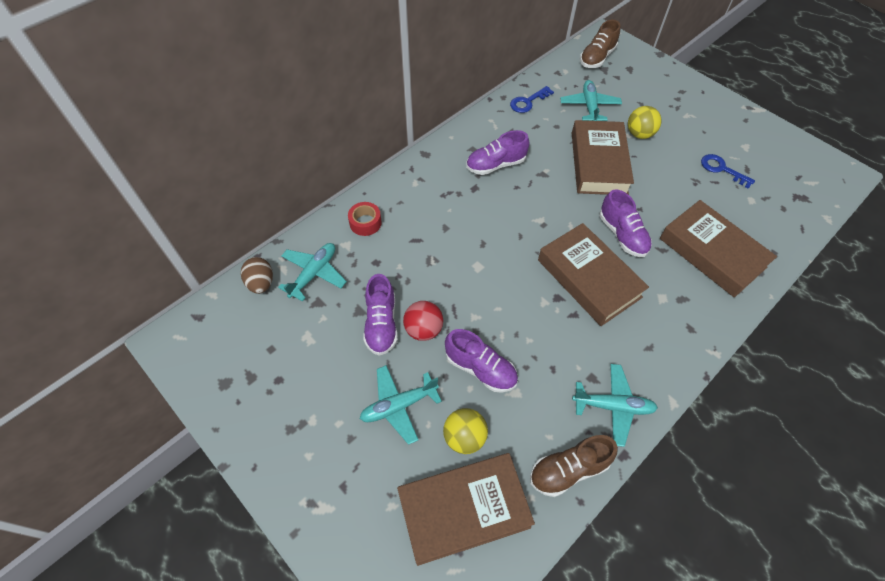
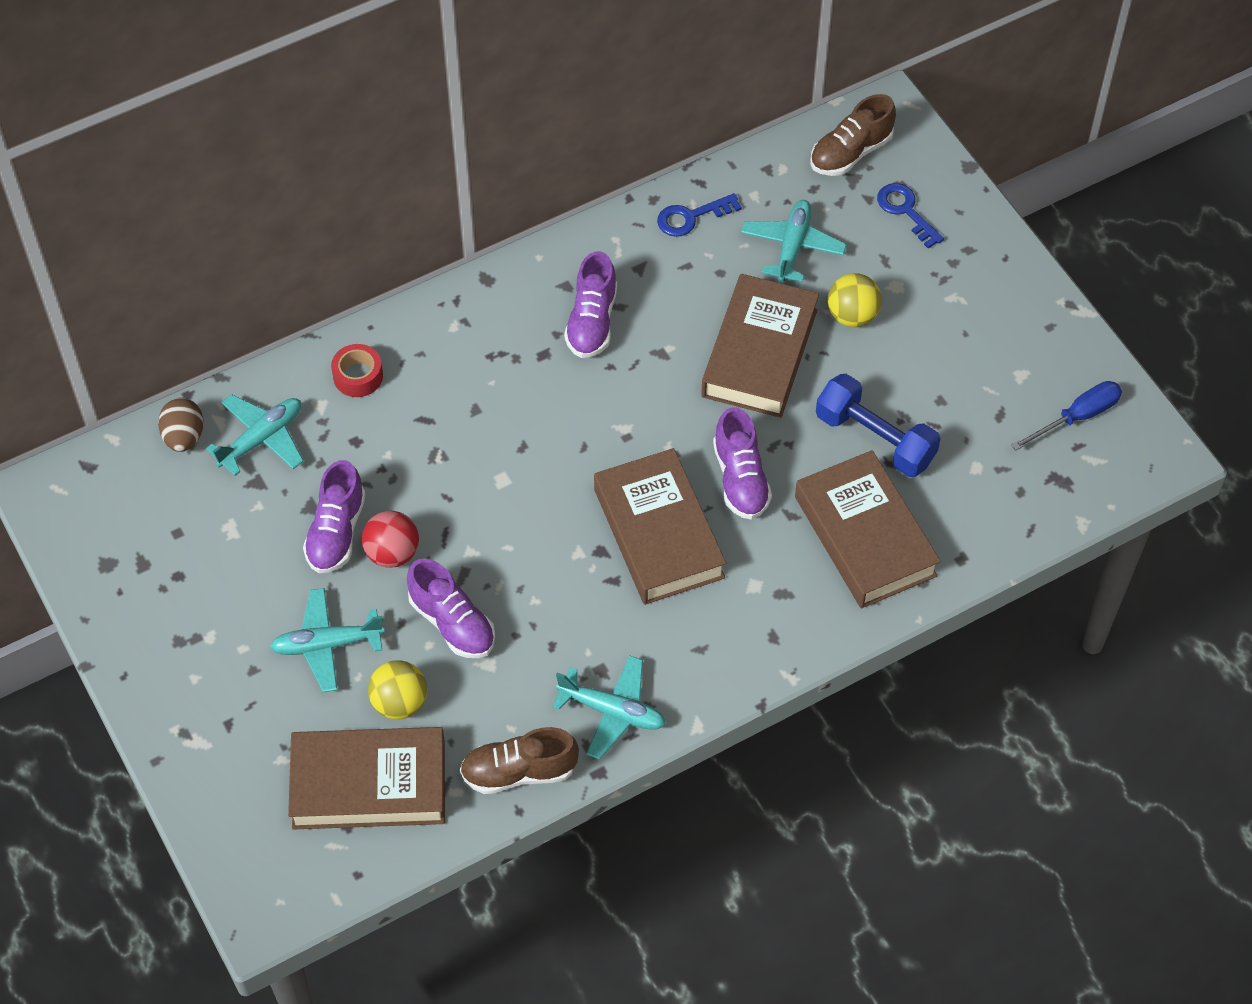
camera: 15 degrees right, 0 degrees up
purple shoe [466,130,530,175] -> purple shoe turned 75 degrees counterclockwise [564,251,617,358]
blue key [701,154,755,189] -> blue key moved to [877,183,944,248]
none -> blue dumbbell [816,374,941,477]
none -> blue screwdriver [1011,381,1122,451]

